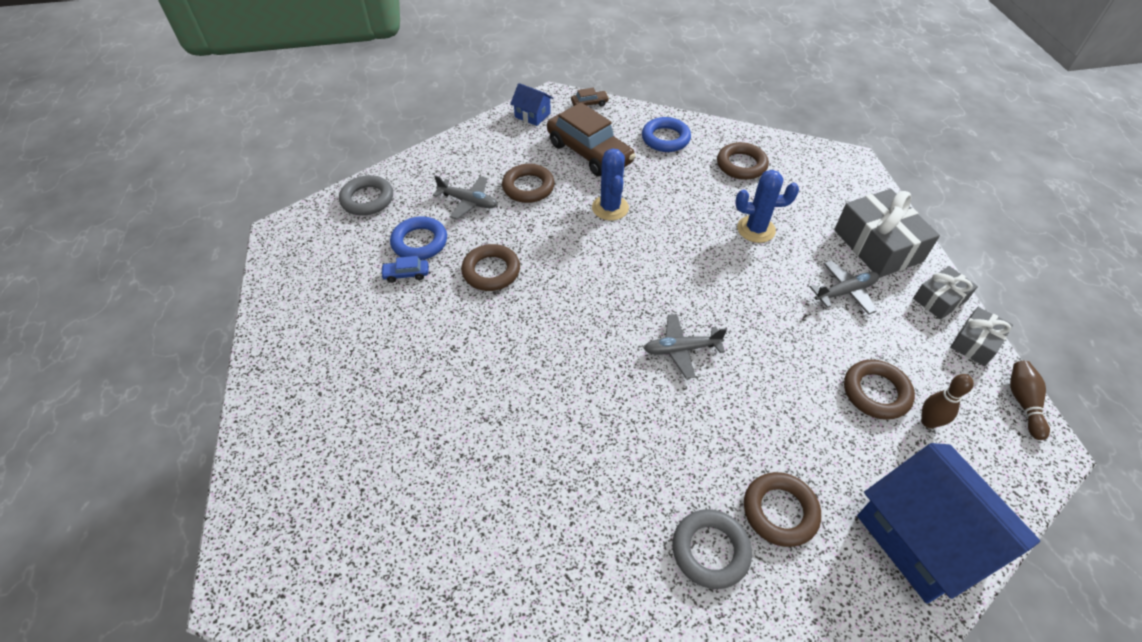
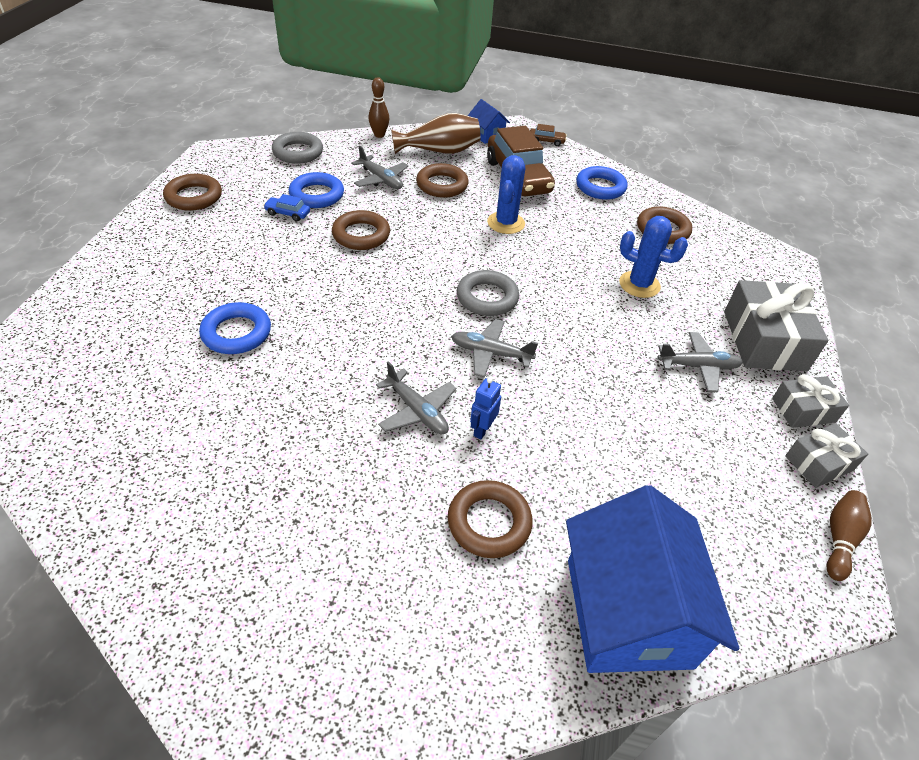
camera: 20 degrees right, 5 degrees down
grey ring [673,509,752,589] -> grey ring moved to [457,270,519,316]
brown ring [844,359,915,420] -> brown ring moved to [163,174,222,211]
brown bowling pin [921,374,974,428] -> brown bowling pin moved to [368,77,389,138]
none -> blue ring [199,302,271,354]
none -> grey plane [376,361,456,434]
none -> brown vase [391,113,481,154]
none -> blue robot [470,377,501,439]

